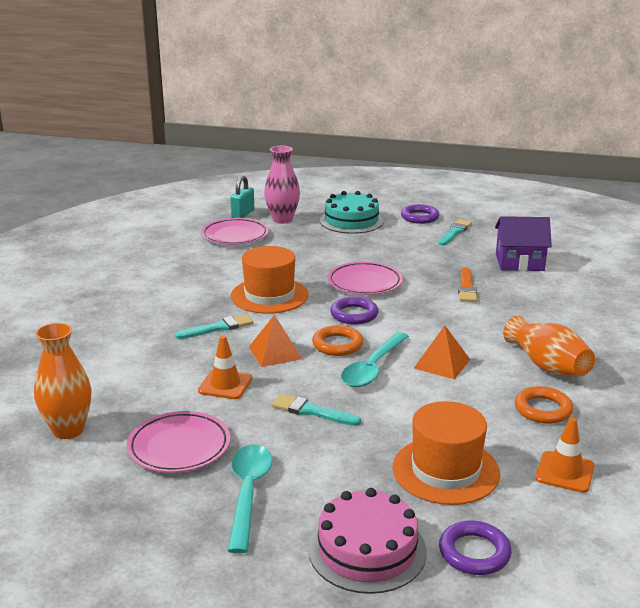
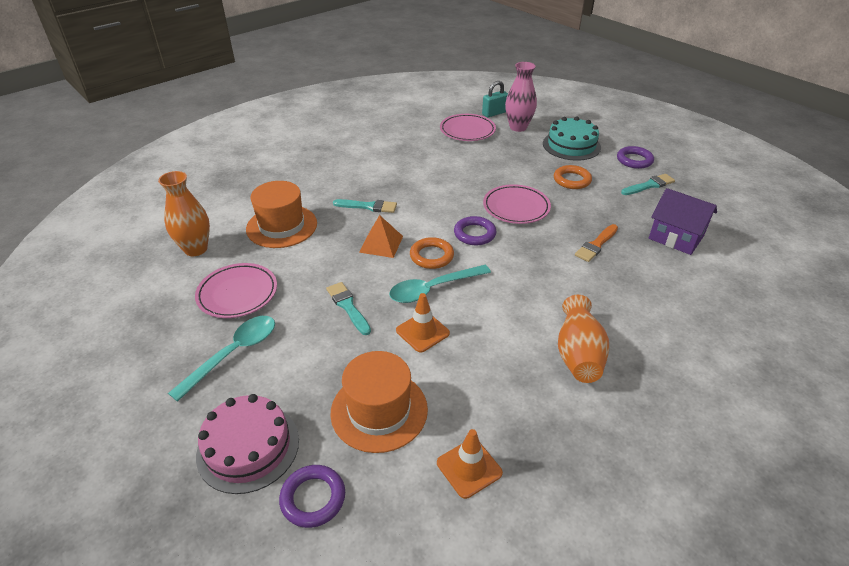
camera: 35 degrees right, 15 degrees up
orange traffic cone [198,335,252,399] -> orange traffic cone moved to [396,293,450,352]
orange hat [231,246,309,314] -> orange hat moved to [246,181,317,248]
orange pyramid [414,326,470,380] -> none
orange ring [515,386,573,424] -> orange ring moved to [554,165,592,189]

